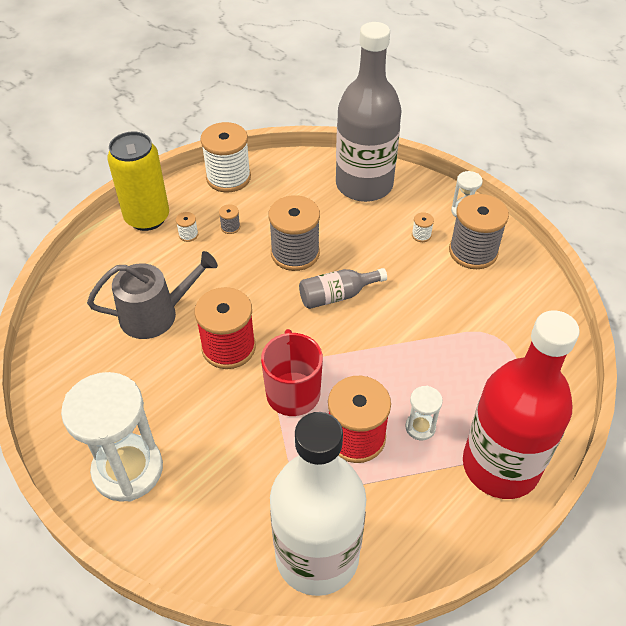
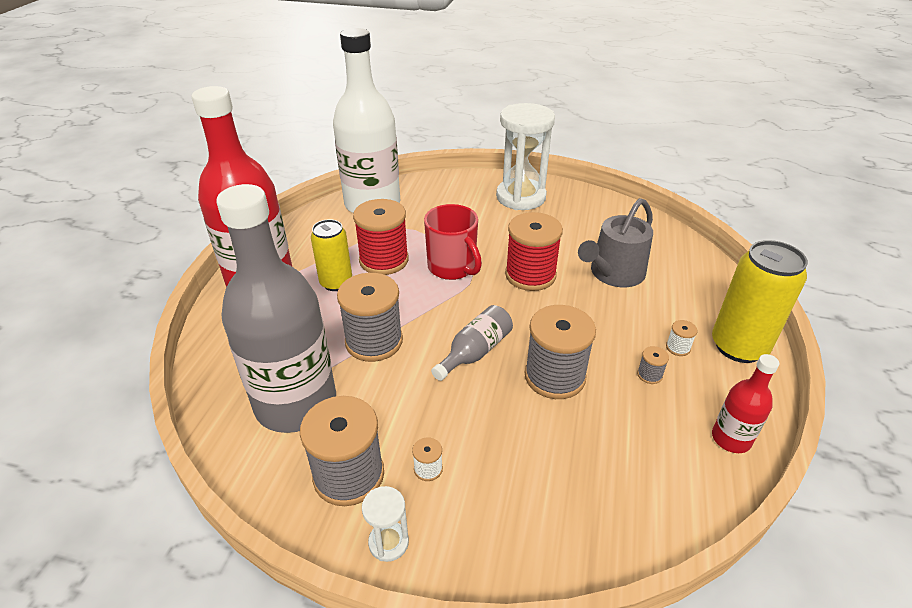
camera: 150 degrees right, 10 degrees down
white spool [200,122,251,192] -> red bottle [712,354,779,453]
grey bottle [336,22,402,202] -> grey bottle moved to [217,184,336,433]
white hourglass [405,386,443,440] -> yellow can [311,219,352,291]
none -> grey spool [337,273,403,362]

